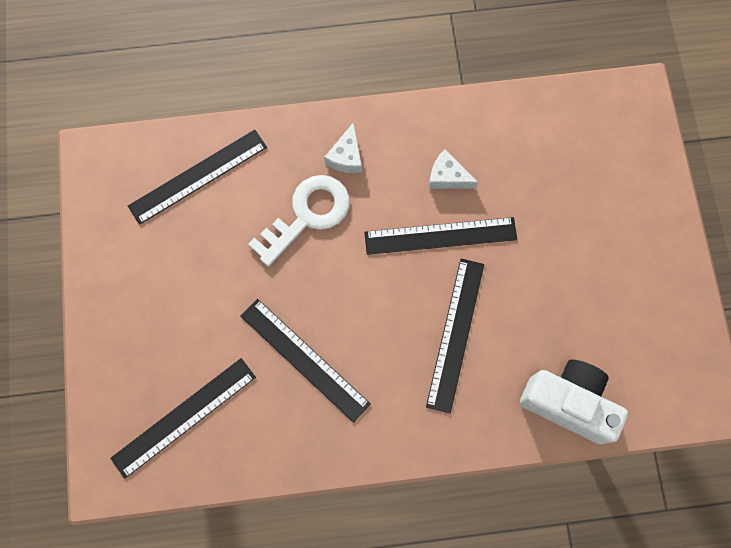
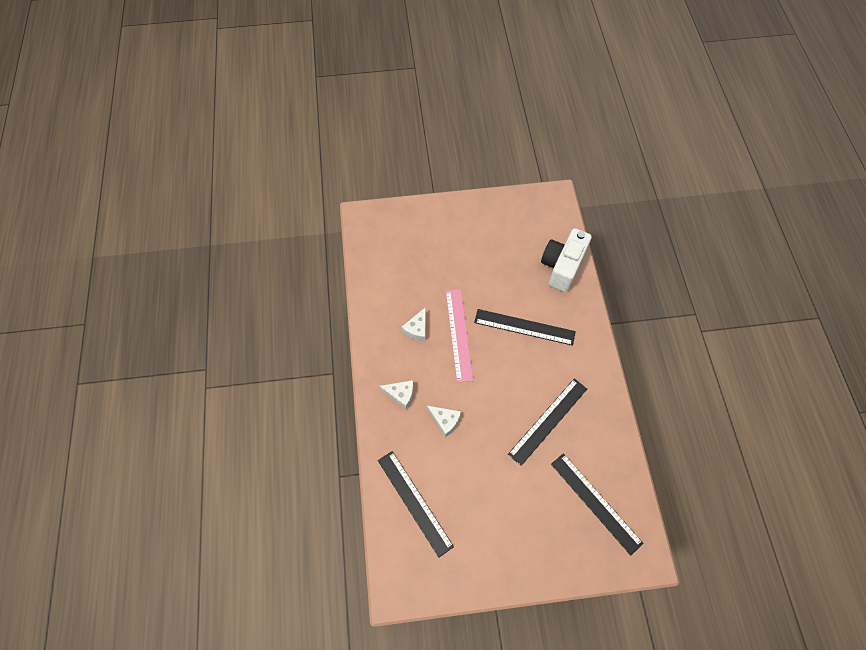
camera: 90 degrees left, 10 degrees down
white key [248,175,350,267] -> white cheese [427,406,461,437]
black ruler [364,217,517,255] -> pink ruler [446,289,473,383]

